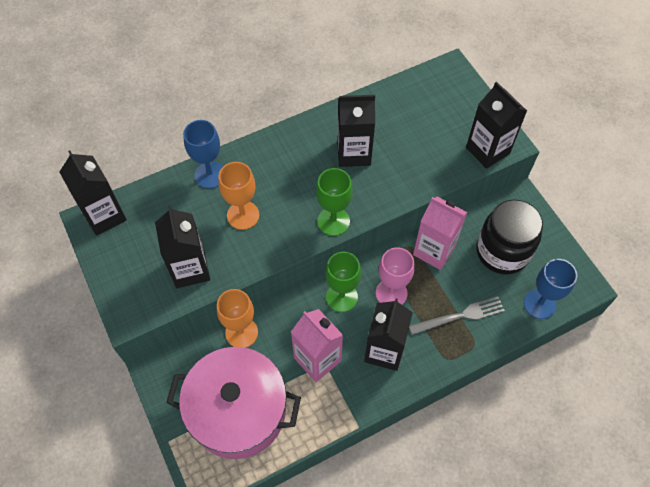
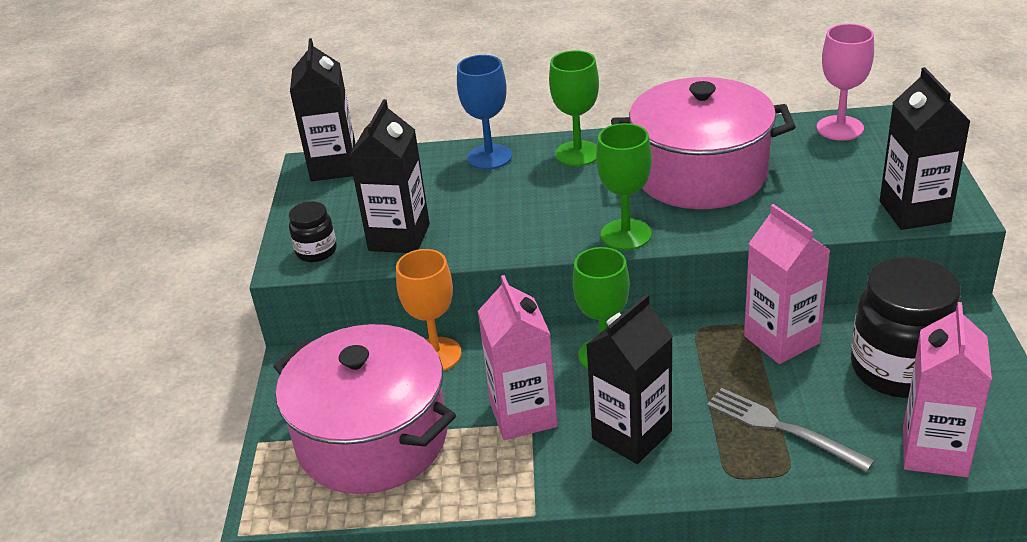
camera: 30 degrees right, 25 degrees down
orange goblet [218,162,259,230] -> none
black carton [337,95,375,167] -> pink pot [611,77,796,209]
pink goblet [376,247,415,305] -> pink goblet moved to [816,24,874,140]
grey fork [409,296,505,335] -> grey fork turned 150 degrees counterclockwise [707,388,875,472]
blue goblet [524,259,577,319] -> pink carton [903,302,992,477]
none -> black jar [289,201,337,262]
none -> green goblet [549,50,599,166]

